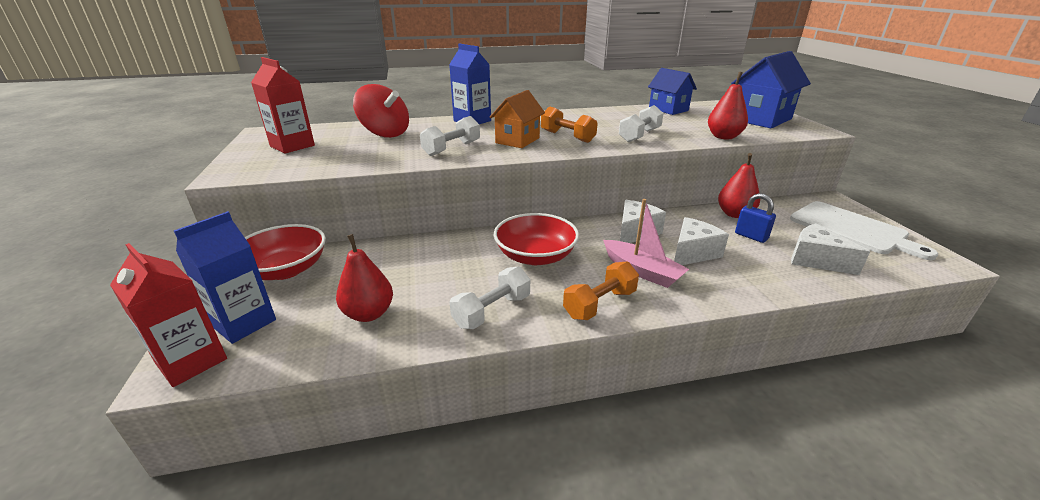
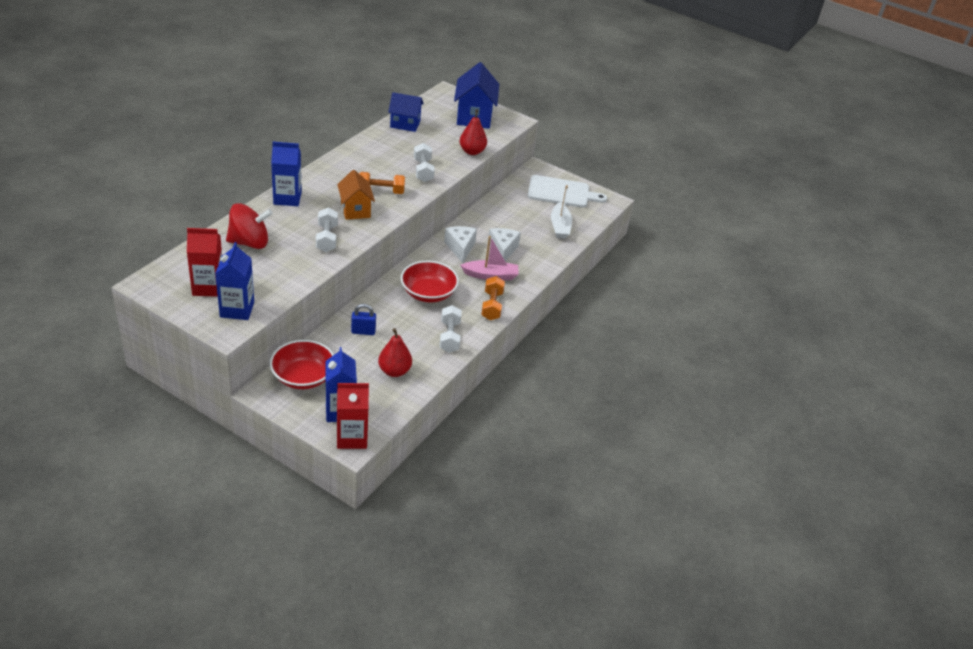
camera: 50 degrees left, 10 degrees up
red pear [718,153,760,218] -> none
blue padlock [735,193,776,243] -> blue padlock moved to [351,304,376,335]
white cheese [791,223,871,275] -> white boat [551,185,572,239]
none -> blue carton [215,242,254,320]

